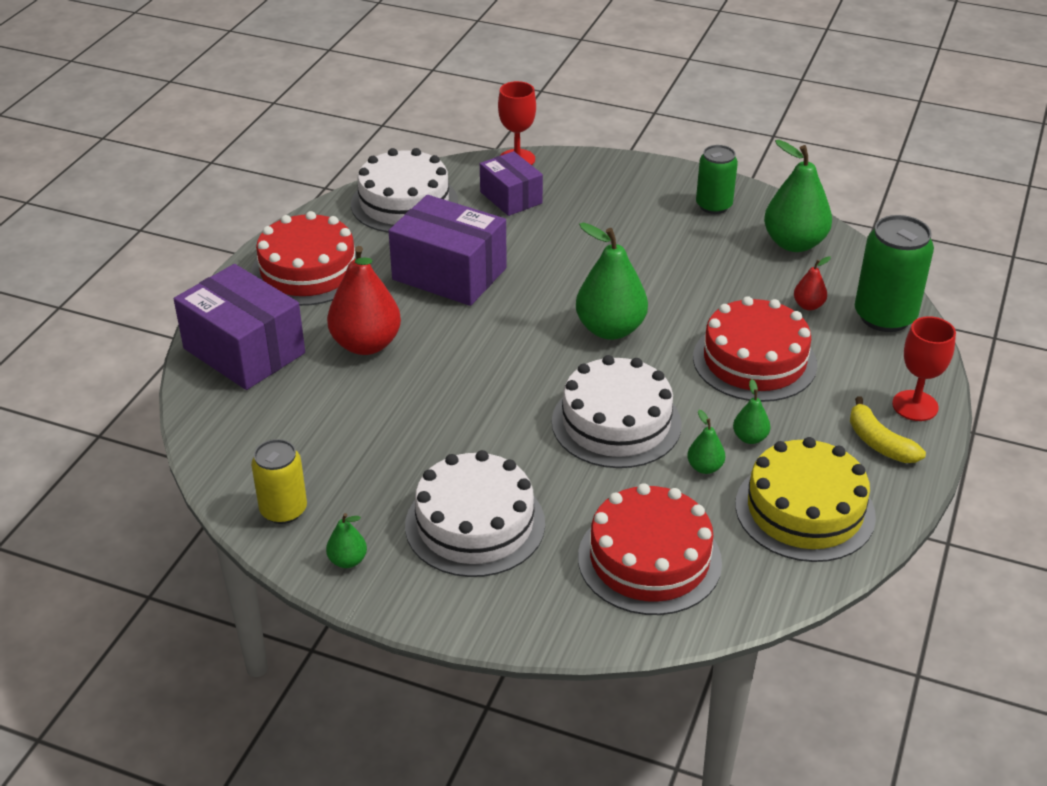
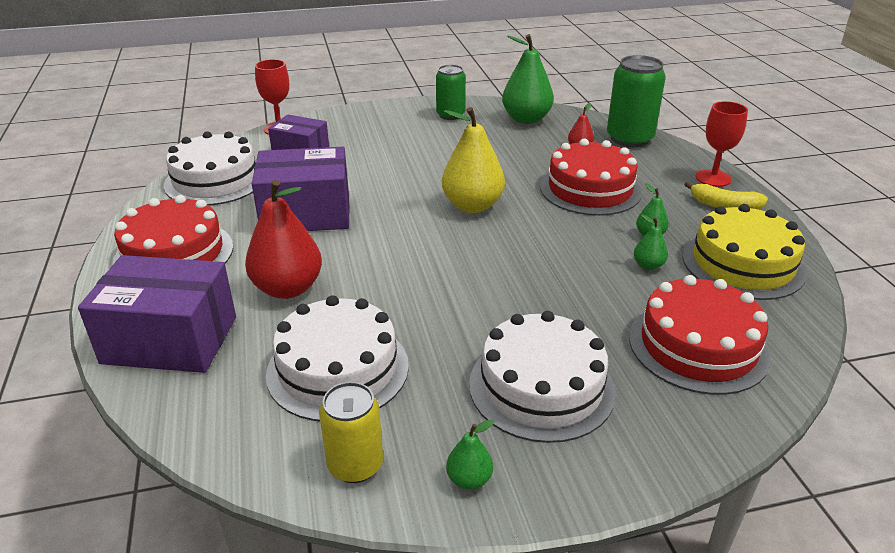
camera: 35 degrees left, 5 degrees down
white cake [552,355,682,468] -> white cake moved to [266,295,409,421]
green pear [576,222,648,340] -> yellow pear [442,107,505,213]

